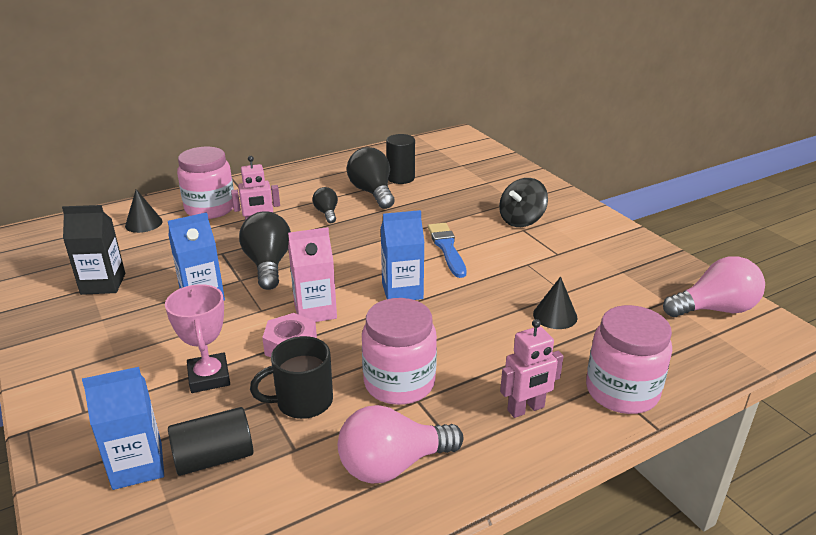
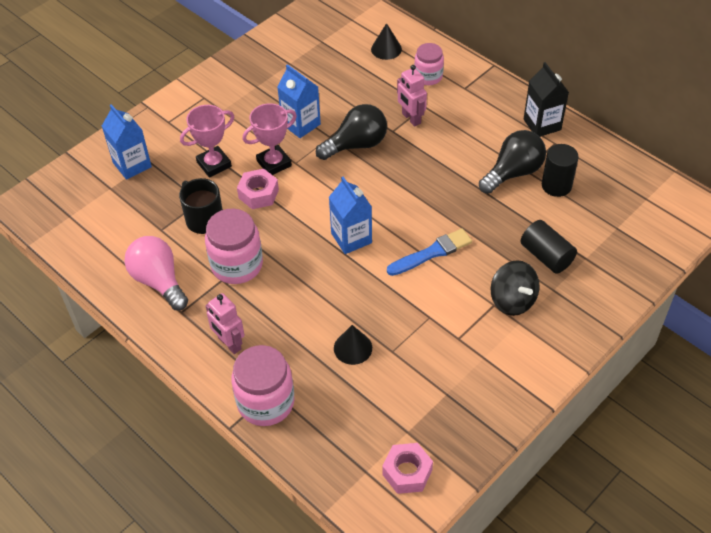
camera: 75 degrees right, 20 degrees up
black carton [62,205,125,295] -> black carton moved to [524,62,569,137]
black cylinder [168,407,253,476] -> black cylinder moved to [521,220,577,274]
pink jar [177,147,234,219] -> pink jar [414,43,444,85], size x0.63
pink carton [288,227,337,322] -> none
black light bulb [312,187,338,223] -> none
black spinning top [499,178,548,227] -> black spinning top turned 150 degrees counterclockwise [491,260,539,316]
pink light bulb [663,256,765,317] -> pink nut [382,443,433,494]
none -> pink trophy [242,103,297,175]

